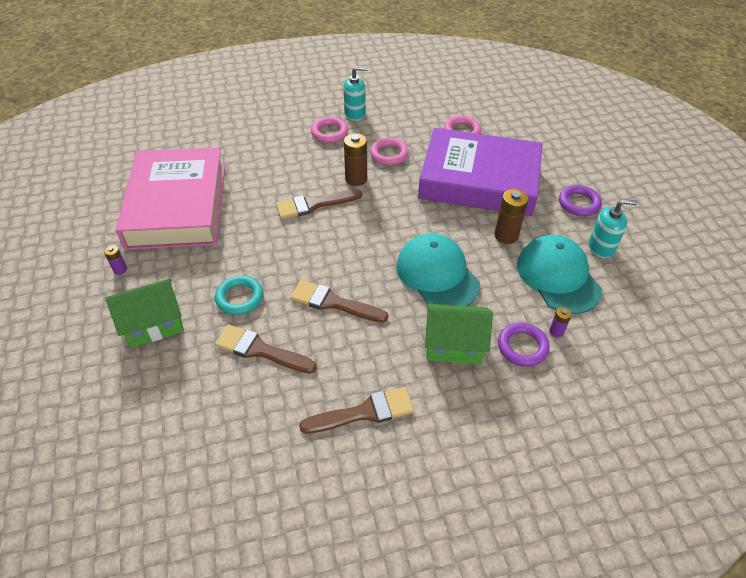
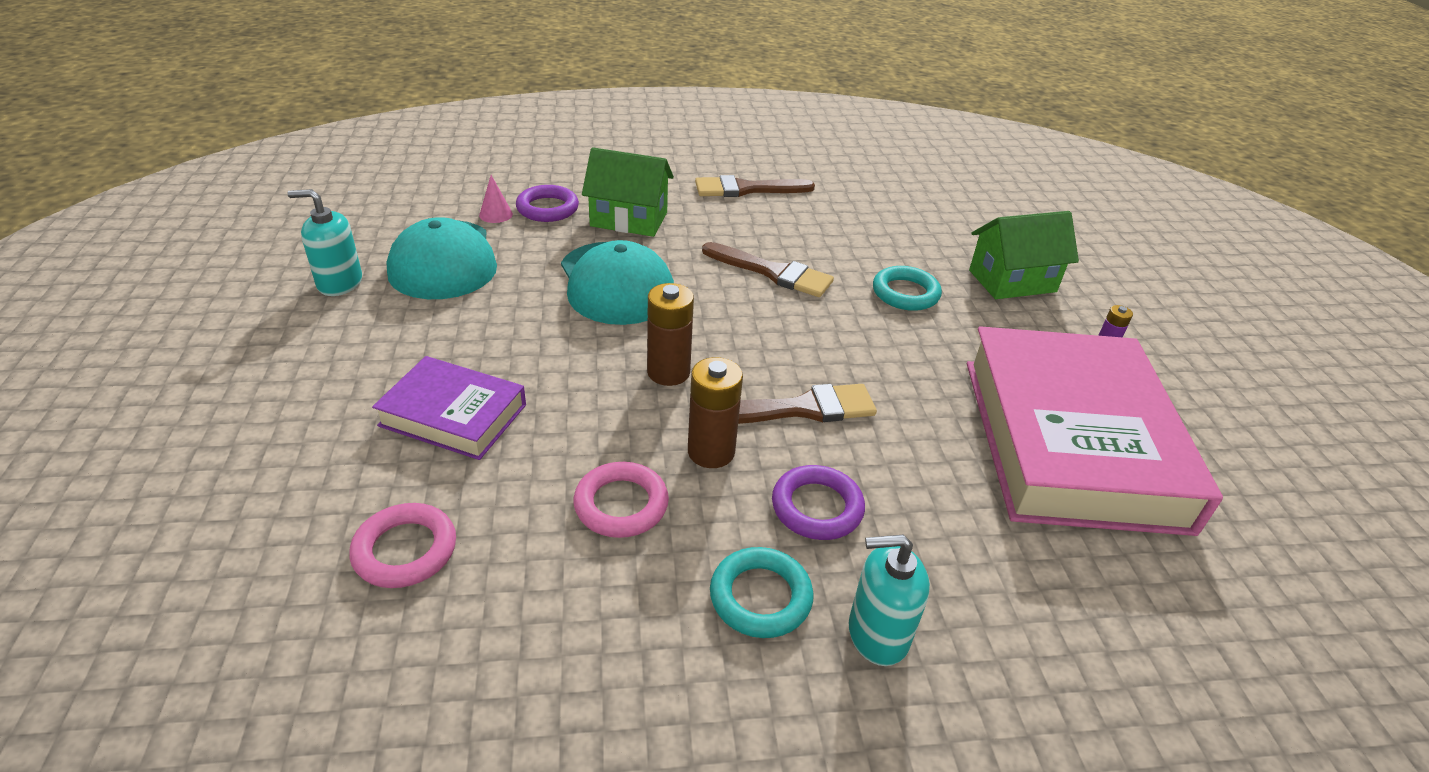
camera: 175 degrees left, 10 degrees down
brown brush [215,325,317,374] -> none
pink ring [311,117,348,143] -> turquoise ring [710,547,814,638]
turquoise soap dispenser [344,66,368,121] -> turquoise soap dispenser moved to [849,535,930,666]
purple book [418,128,543,216] -> purple book [372,356,526,460], size x0.50
brown battery [495,189,528,244] -> brown battery moved to [647,283,694,386]
purple battery [549,307,572,337] -> pink cone [479,175,513,223]
purple ring [559,185,602,216] -> purple ring moved to [772,465,865,540]

